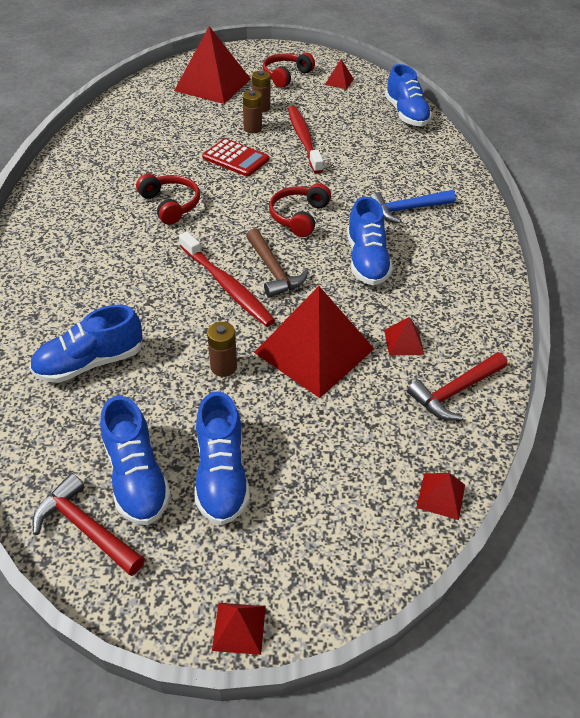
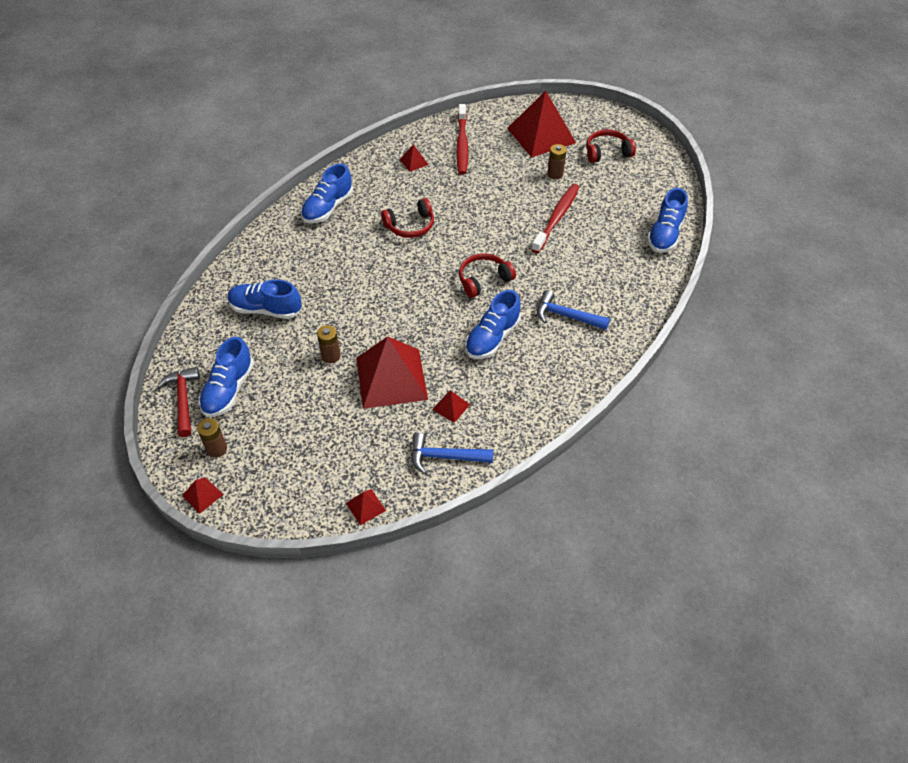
camera: 40 degrees right, 5 degrees up
red headphones [136,174,200,225] -> red headphones turned 60 degrees clockwise [381,198,434,238]
red toothbrush [179,231,275,327] -> red toothbrush moved to [456,104,468,175]
blue shoe [195,391,250,525] -> blue shoe moved to [301,164,353,223]
red calculator [202,138,269,177] -> none
brown battery [243,90,262,133] -> brown battery moved to [197,418,227,458]
brown hammer [246,228,309,298] -> none
red pyramid [325,59,354,89] -> red pyramid moved to [400,144,429,172]
red hammer [407,352,507,420] -> blue hammer [411,433,493,474]

